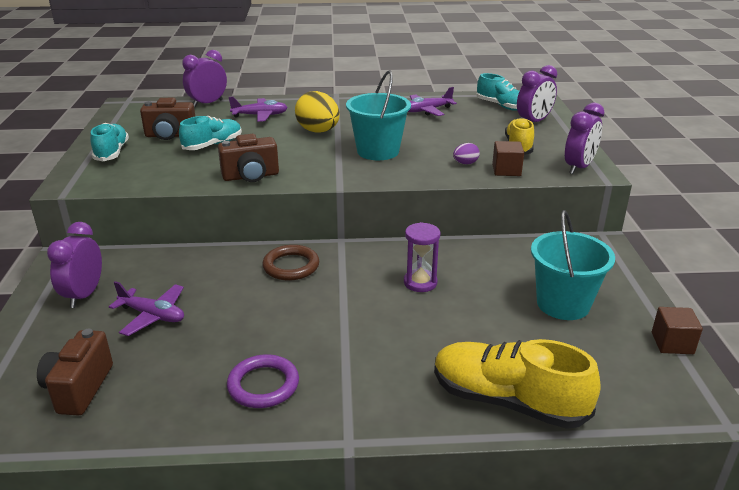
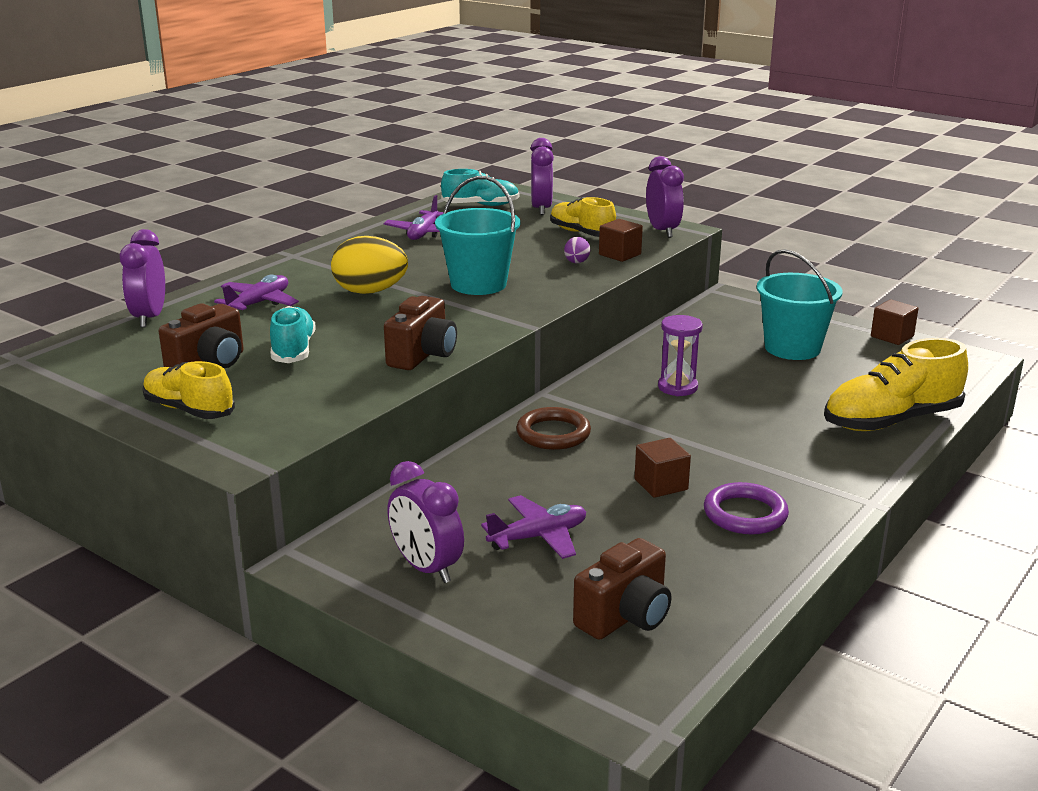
camera: 50 degrees left, 5 degrees down
brown camera [37,329,113,416] -> brown camera turned 90 degrees counterclockwise [573,538,671,640]
turquoise shoe [90,123,129,161] -> yellow shoe [142,361,235,419]
none -> brown cube [635,438,691,498]

